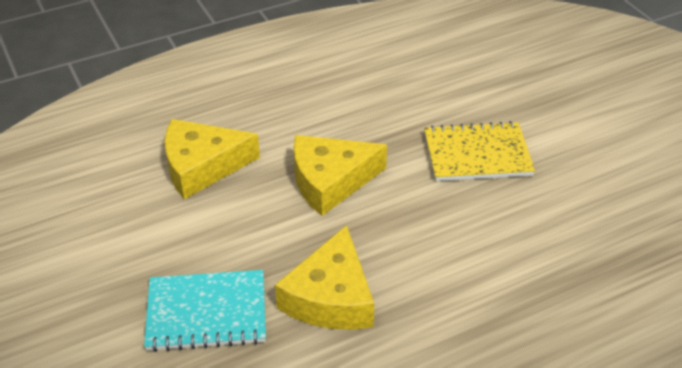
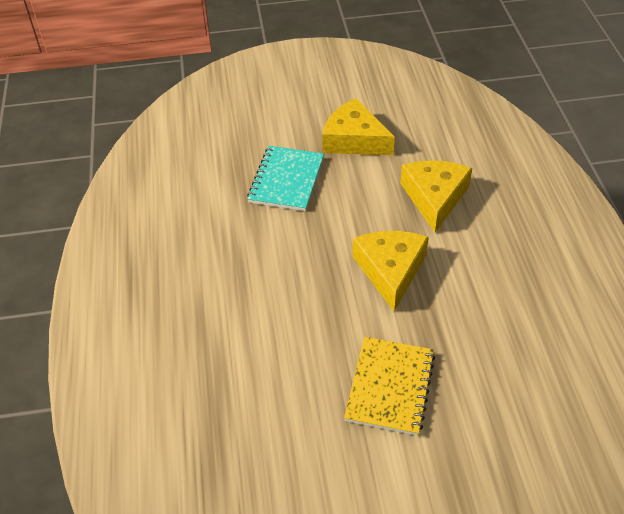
camera: 110 degrees right, 5 degrees up
yellow cheese [275,225,374,330] -> yellow cheese moved to [322,98,395,155]

